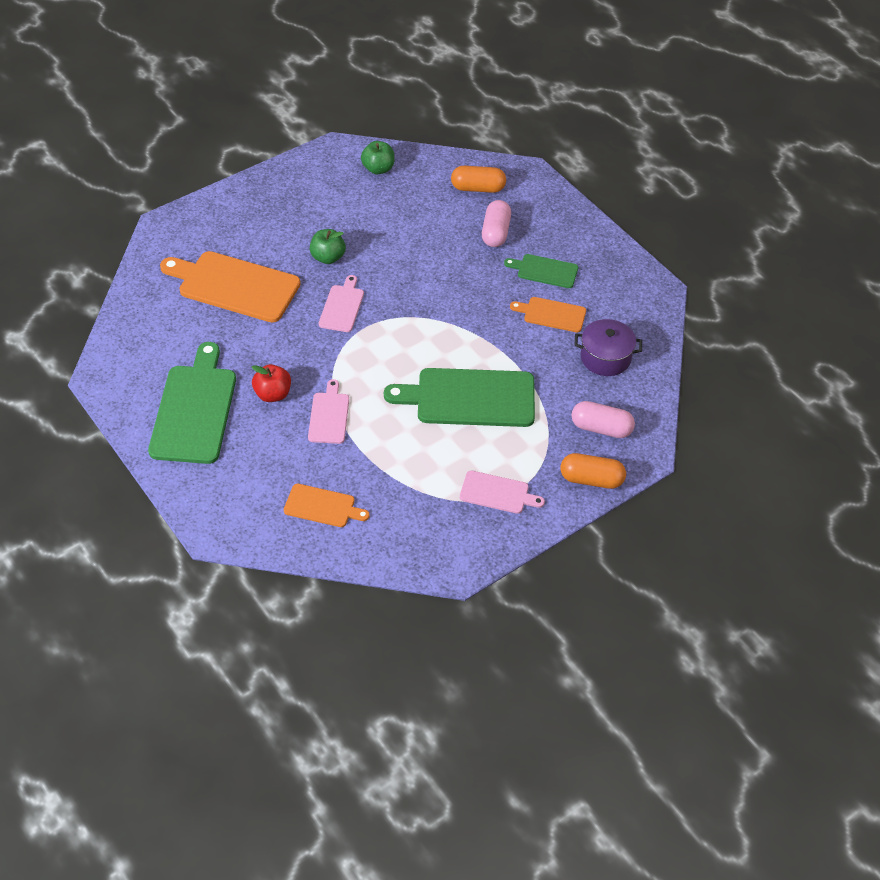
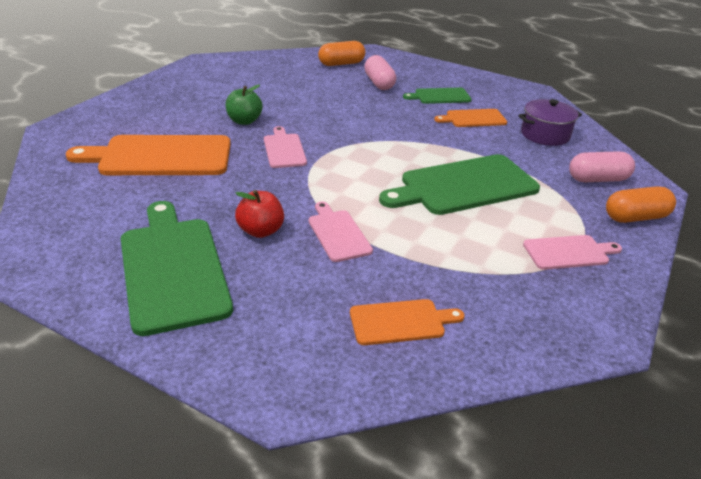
camera: 25 degrees left, 15 degrees down
green apple [361,141,395,174] -> none

